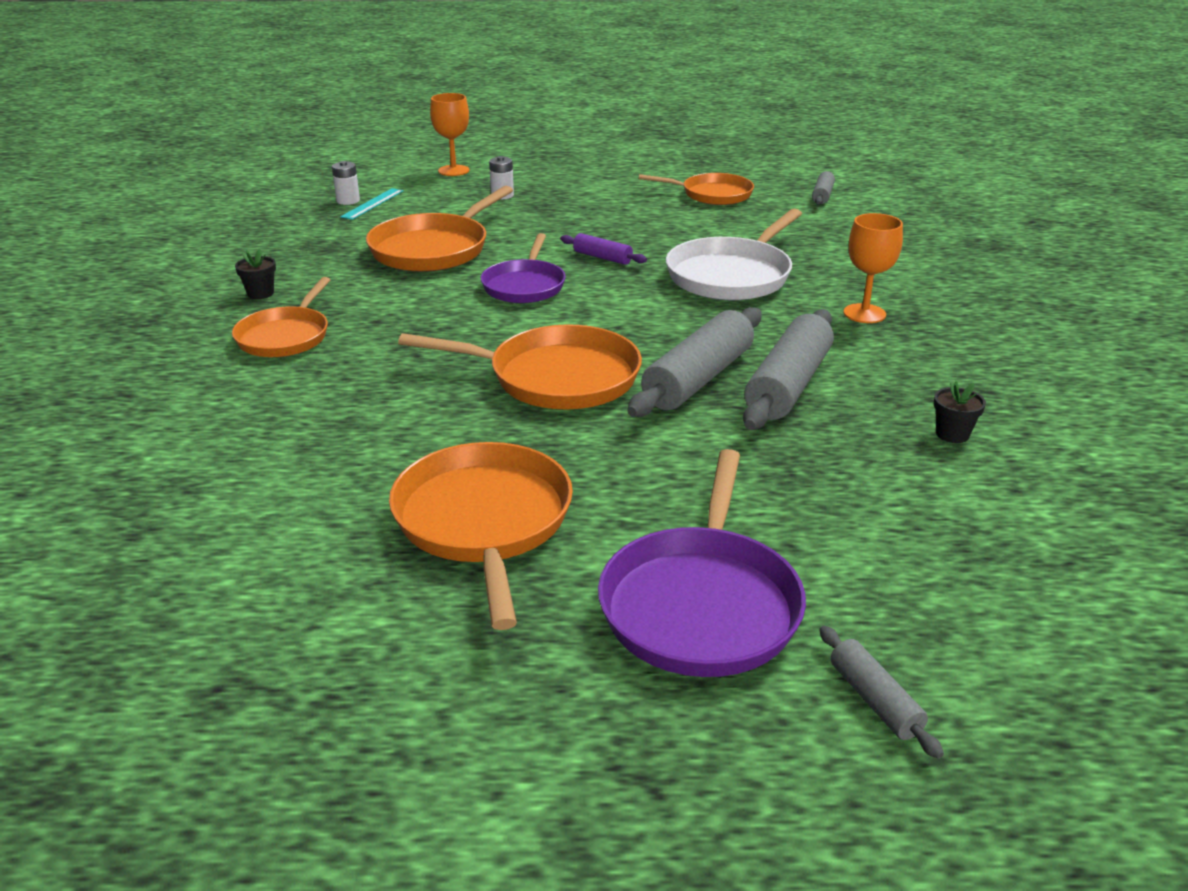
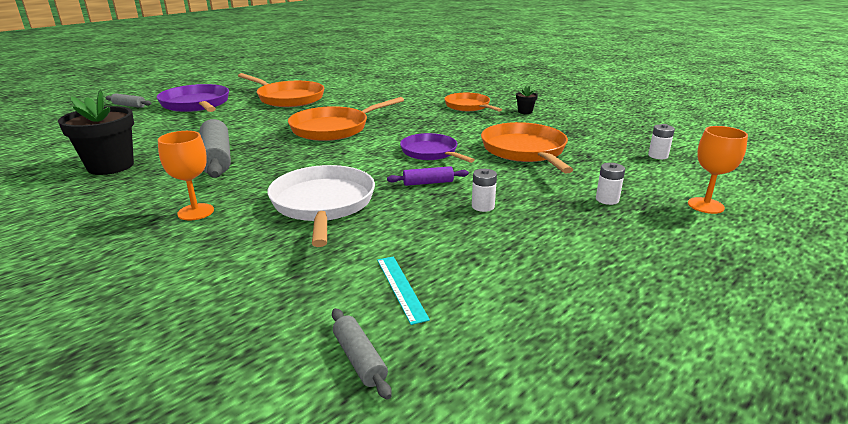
camera: 135 degrees right, 5 degrees down
turquoise ruler [340,188,404,220] -> turquoise ruler moved to [377,256,430,325]
grey rolling pin [627,307,761,417] -> none
orange pan [639,173,754,205] -> none
black flower pot [934,381,986,443] -> black flower pot [58,89,134,175], size x2.28
none -> white battery [472,169,497,212]

